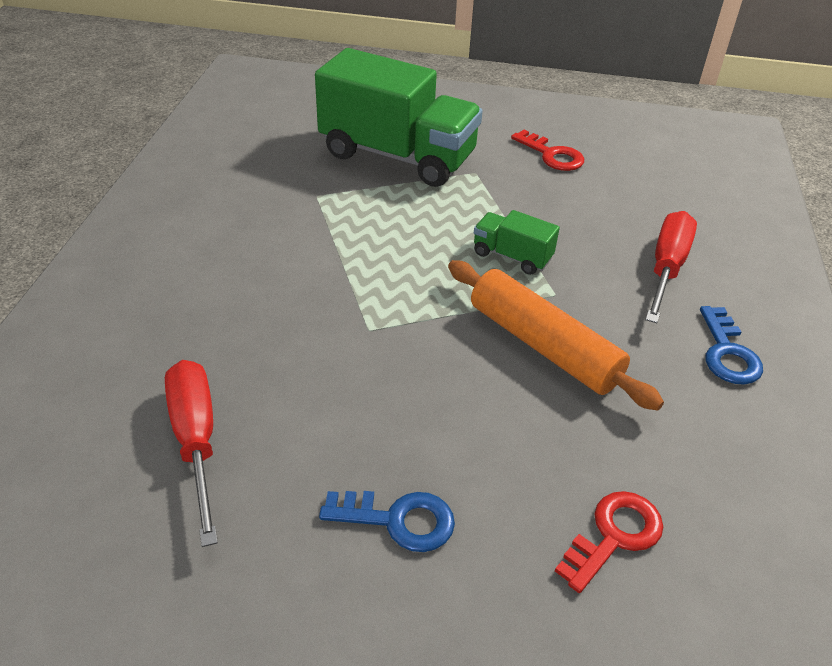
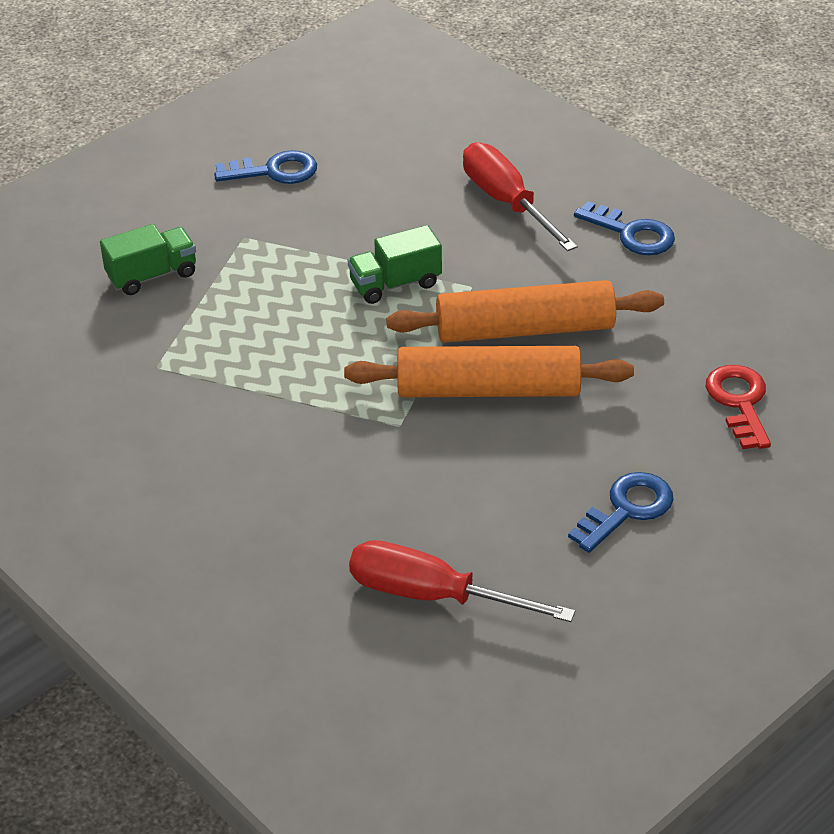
camera: 50 degrees left, 0 degrees up
green truck [315,48,483,187] -> green truck [100,224,196,295], size x0.44
red key [511,130,584,171] -> blue key [214,150,317,184]
none -> orange rolling pin [344,346,634,397]

